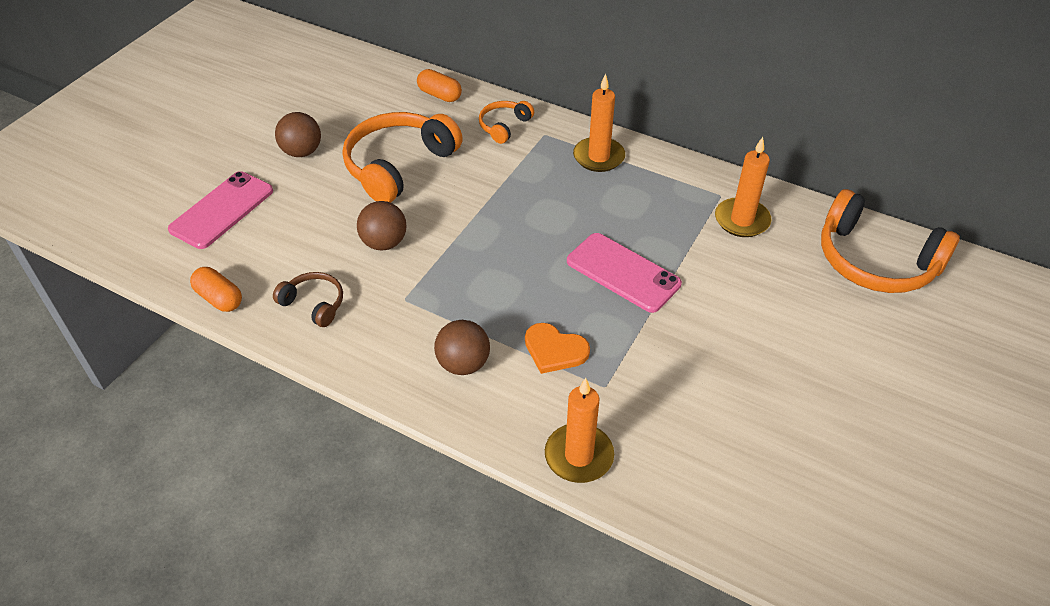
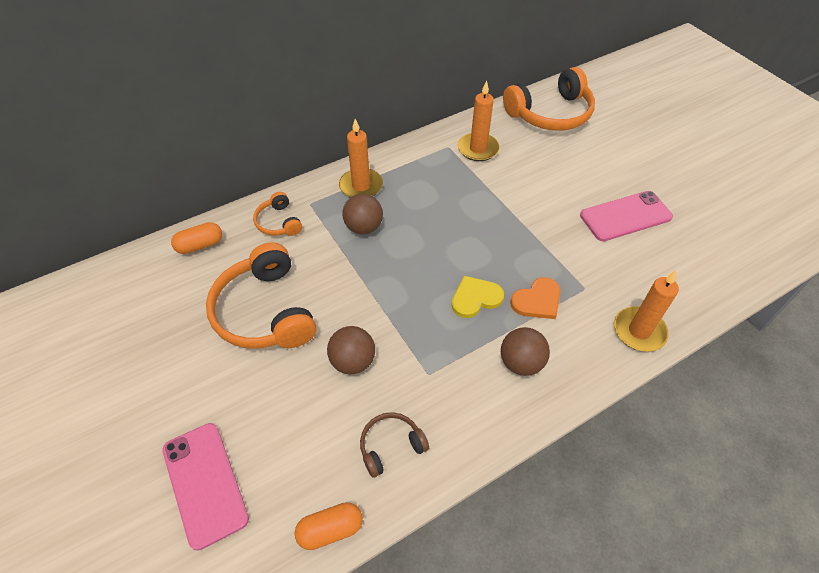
camera: 60 degrees left, 5 degrees up
brown ball [275,112,321,157] -> brown ball moved to [342,194,383,234]
pink phone [567,233,682,313] -> pink phone moved to [580,191,673,241]
none -> yellow heart [452,276,504,318]

